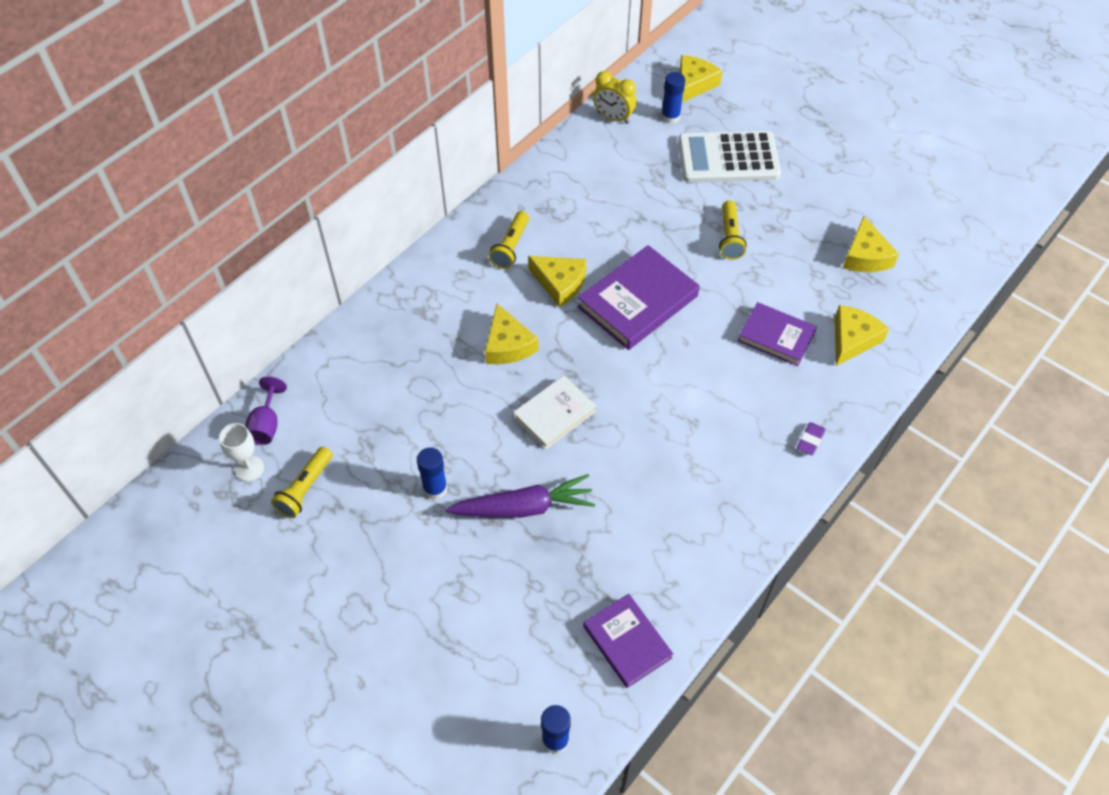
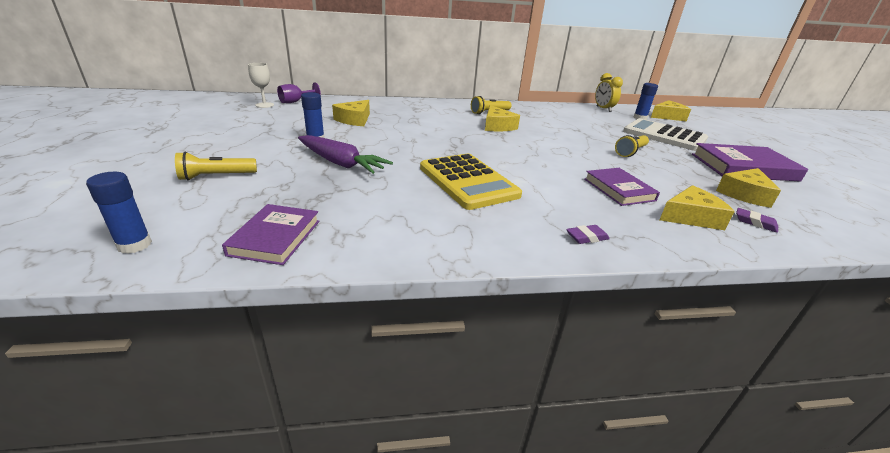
camera: 40 degrees right, 25 degrees down
yellow flashlight [271,447,333,518] -> yellow flashlight moved to [175,152,257,181]
yellow cheese [485,304,538,365] -> yellow cheese moved to [332,100,370,126]
white book [513,375,596,450] -> none
purple book [578,245,700,350] -> purple book moved to [692,143,808,182]
none -> yellow calculator [420,154,522,210]
none -> purple eraser [736,208,778,233]

